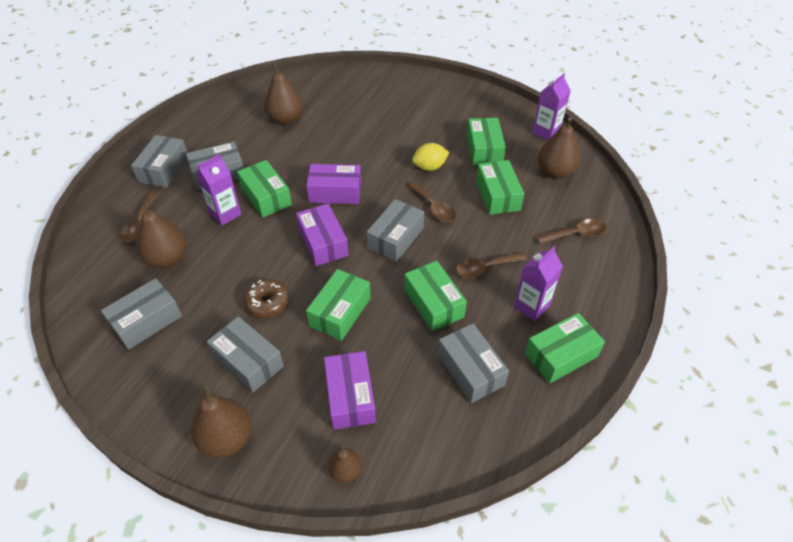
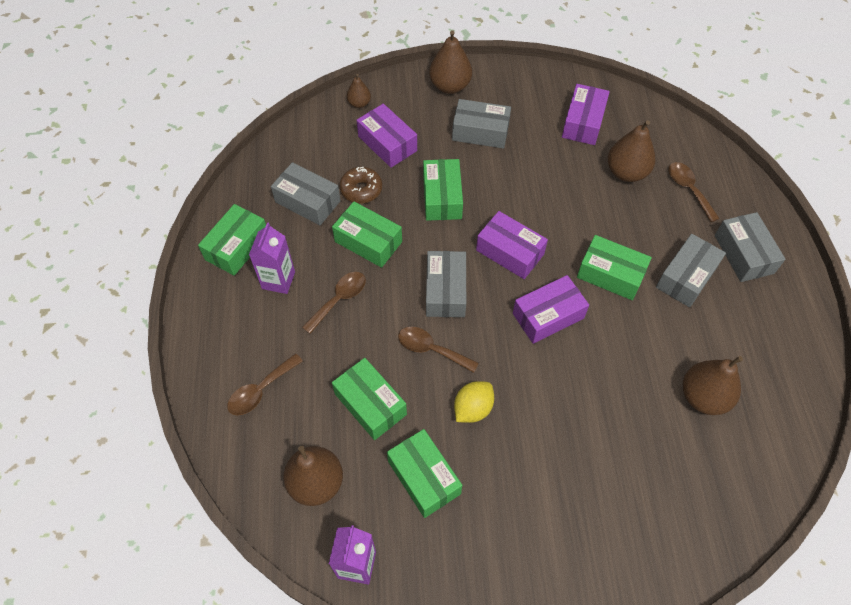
camera: 150 degrees right, 10 degrees up
grey box [101,278,182,350] -> purple box [562,84,610,145]
purple carton [196,154,241,226] -> none
brown donut [243,279,289,318] -> brown donut moved to [339,167,382,204]

